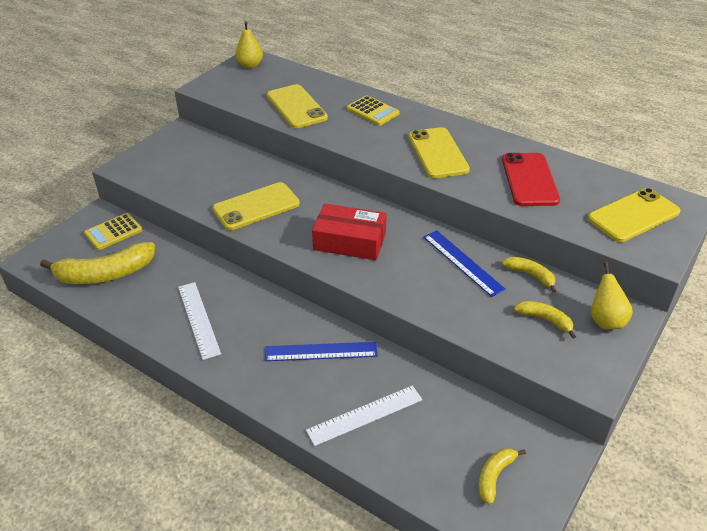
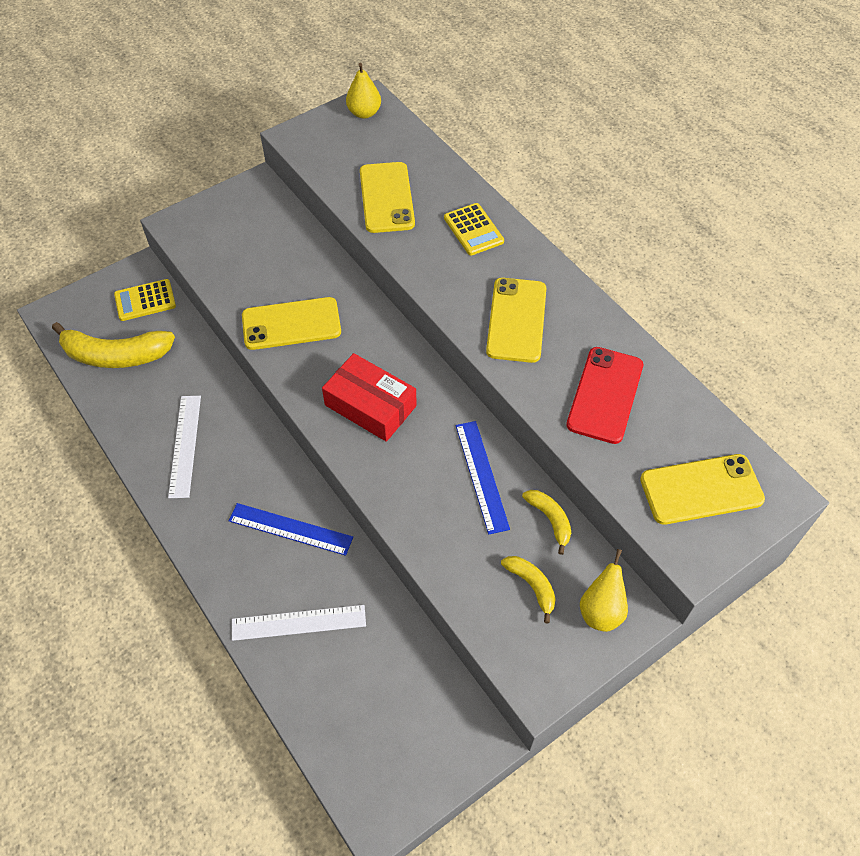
camera: 20 degrees right, 15 degrees up
yellow banana [478,448,526,505] -> none

